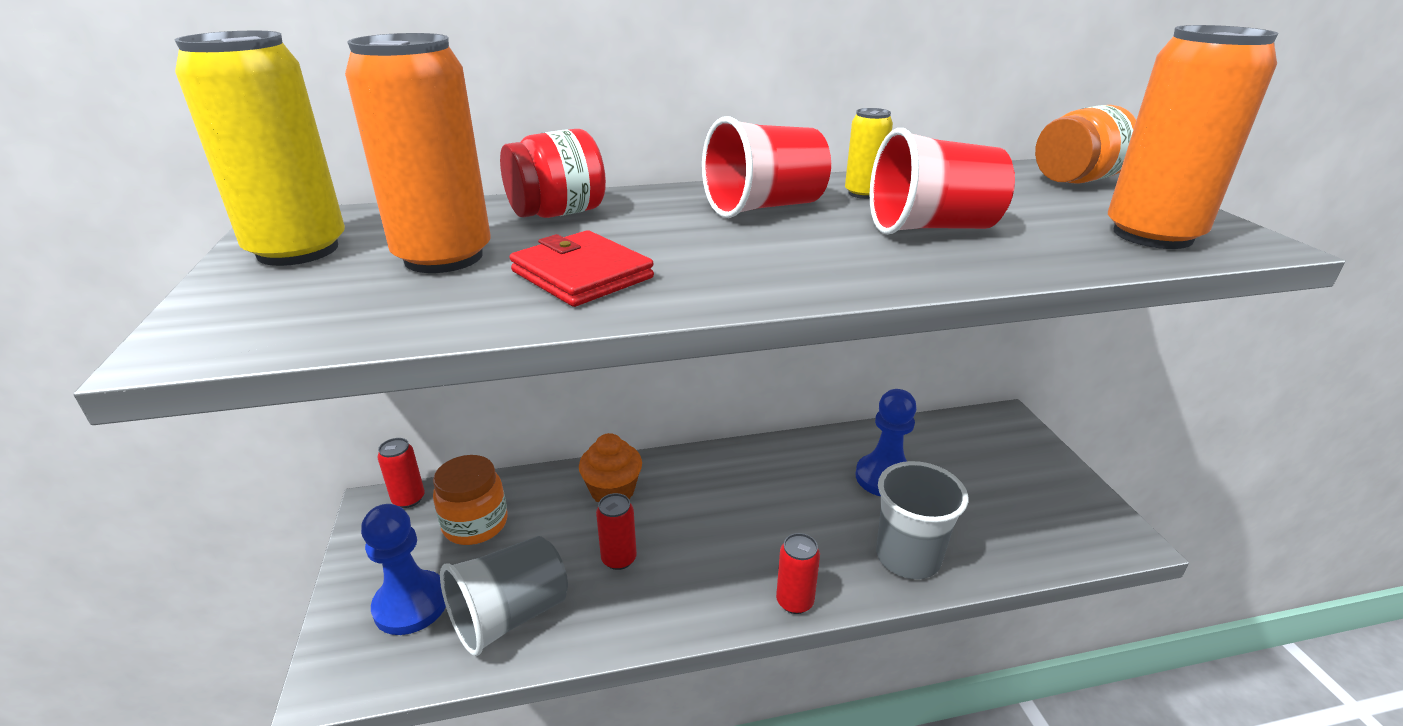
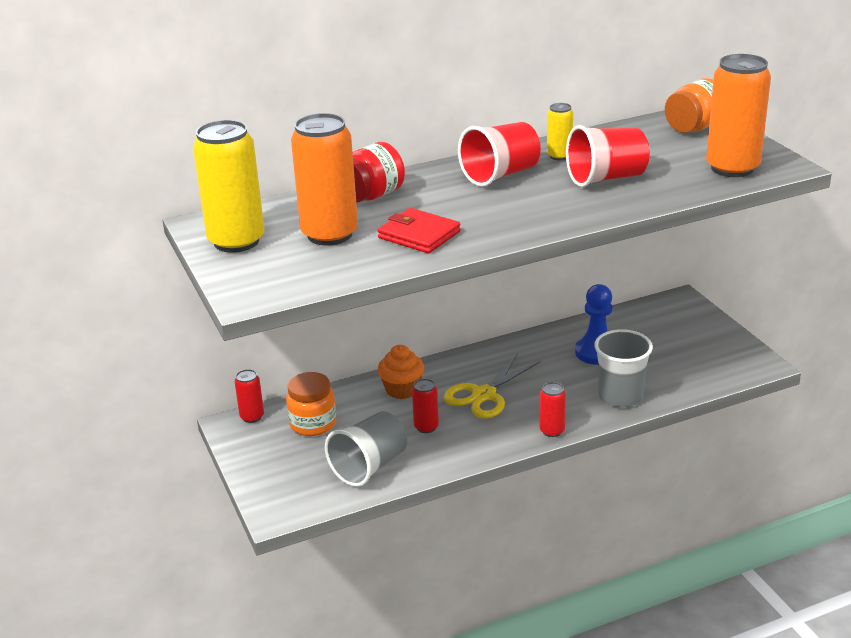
camera: 10 degrees left, 0 degrees up
blue pawn [361,504,446,635] -> none
none -> yellow scissors [443,353,541,418]

